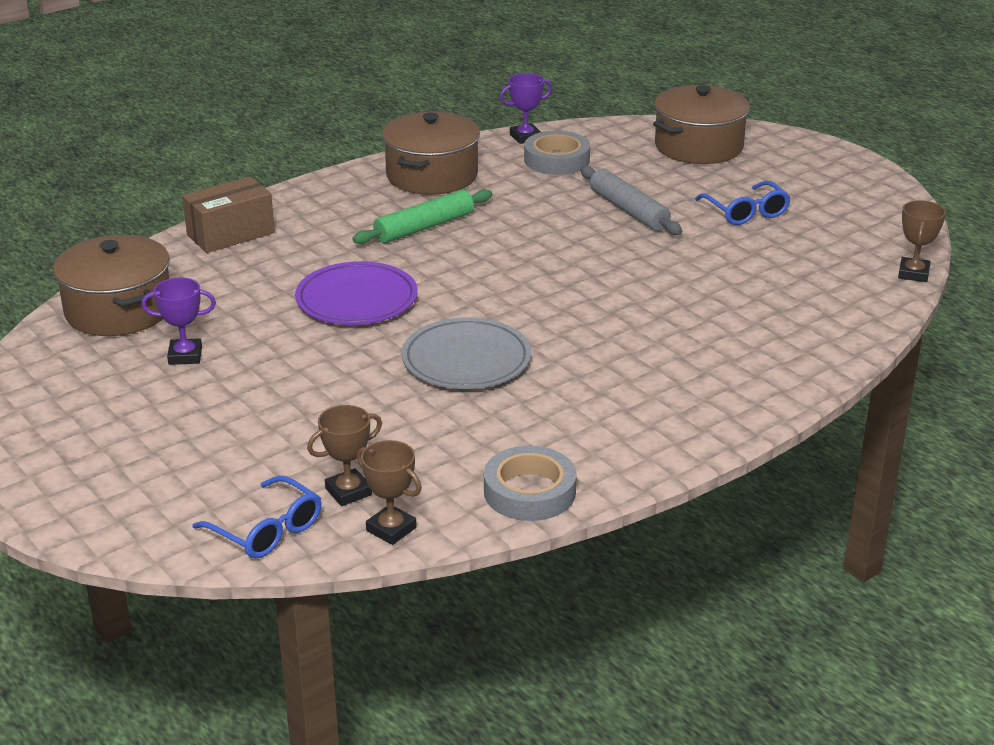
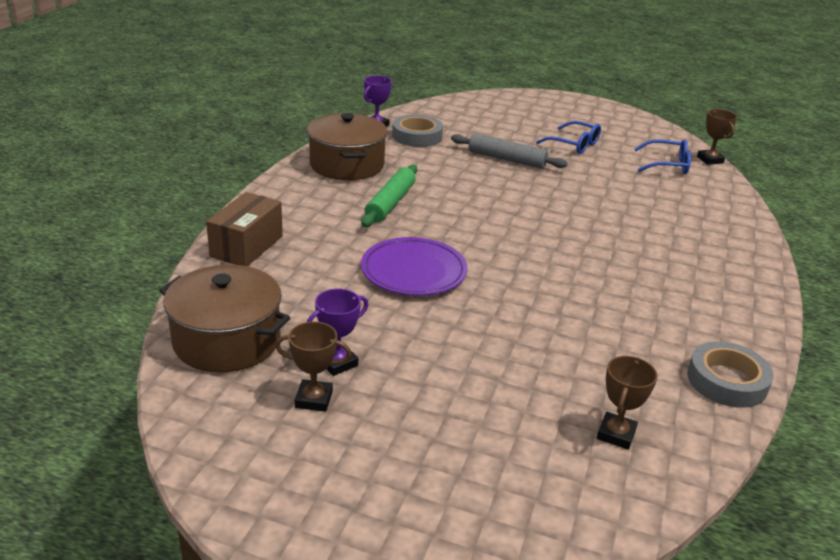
camera: 35 degrees left, 0 degrees up
blue glasses [192,476,321,558] -> blue glasses moved to [634,139,691,174]
brown trophy [357,440,422,545] -> brown trophy moved to [275,321,351,412]
grey plate [401,318,531,389] -> none
brown pot [653,85,750,164] -> none

